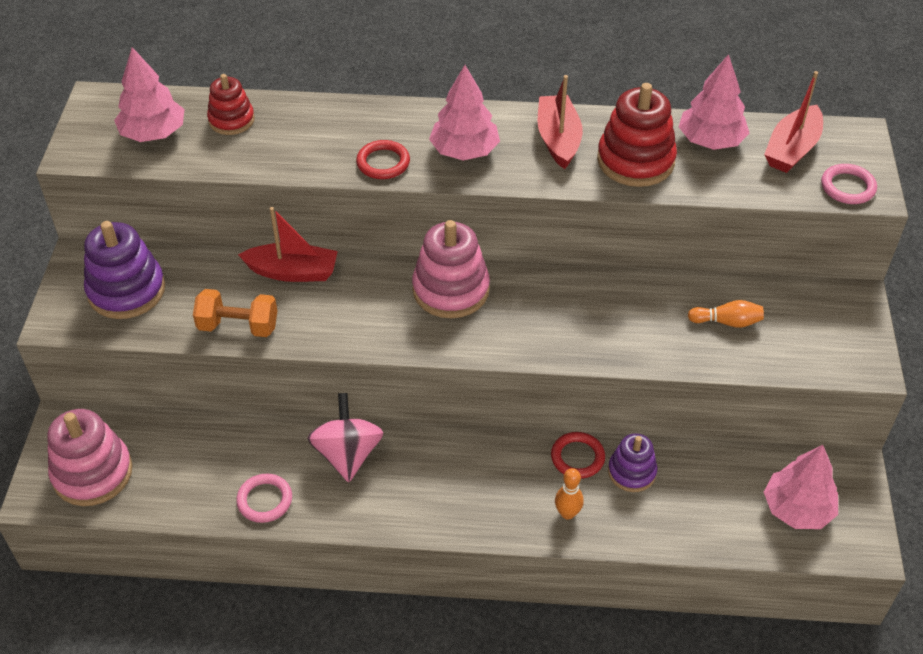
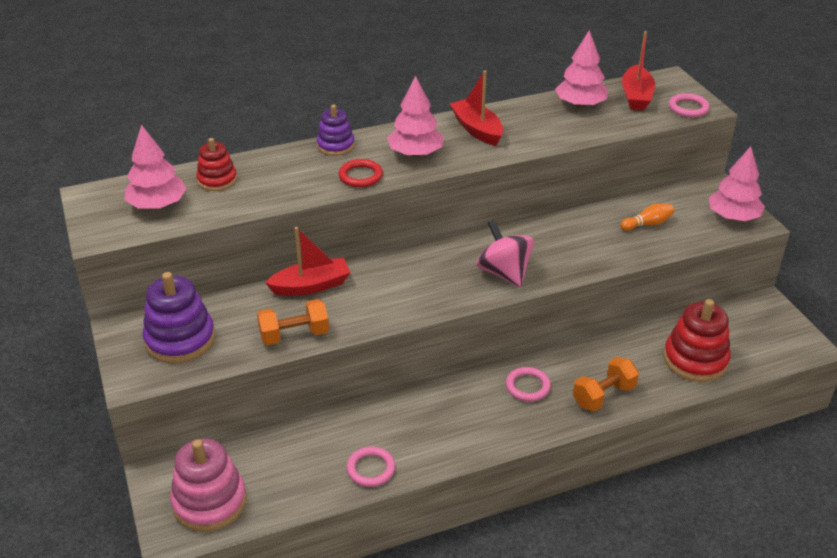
camera: 25 degrees left, 10 degrees down
pink spinning top [307,393,383,482] -> pink spinning top moved to [477,220,534,287]
pink stacking toy [412,220,490,318] -> none
red ring [551,432,605,479] -> none
orange bowling pin [555,468,584,520] -> orange dumbbell [573,357,639,411]
red stacking toy [597,83,677,187] -> red stacking toy moved to [664,299,731,382]
purple stacking toy [608,433,657,492] -> purple stacking toy moved to [317,105,355,156]
pink tree [764,445,838,529] -> pink tree moved to [709,146,765,221]
none -> pink ring [506,367,551,402]

